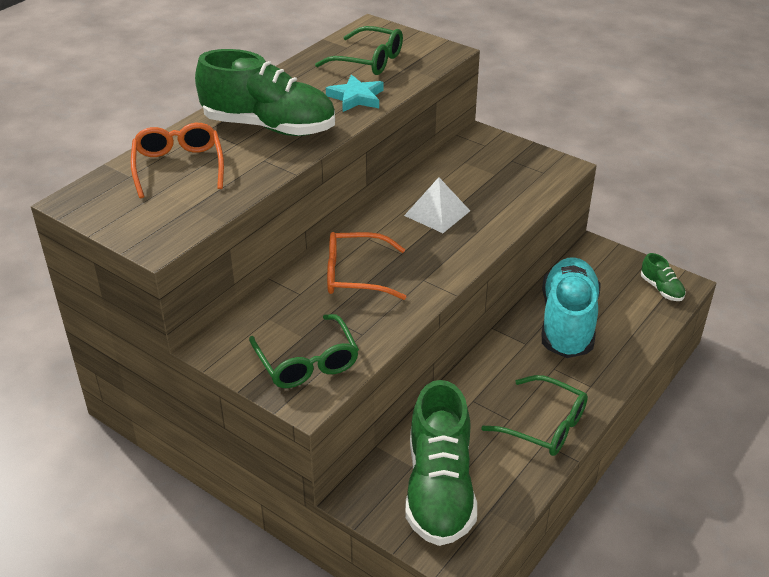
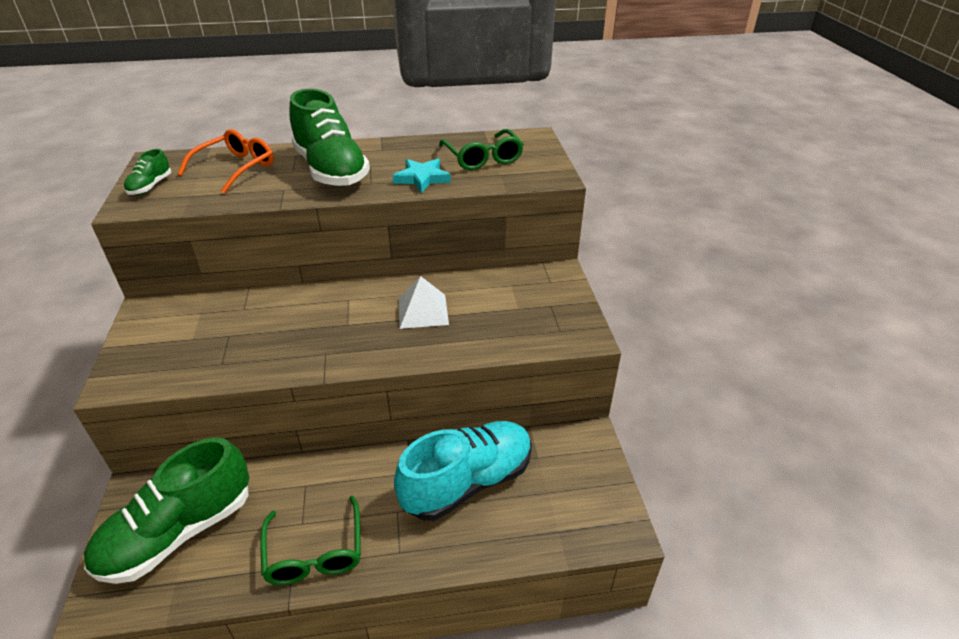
camera: 45 degrees right, 0 degrees up
green glasses [249,314,359,388] -> none
orange glasses [327,232,406,300] -> none
green shoe [641,253,686,301] -> green shoe moved to [124,149,171,195]

